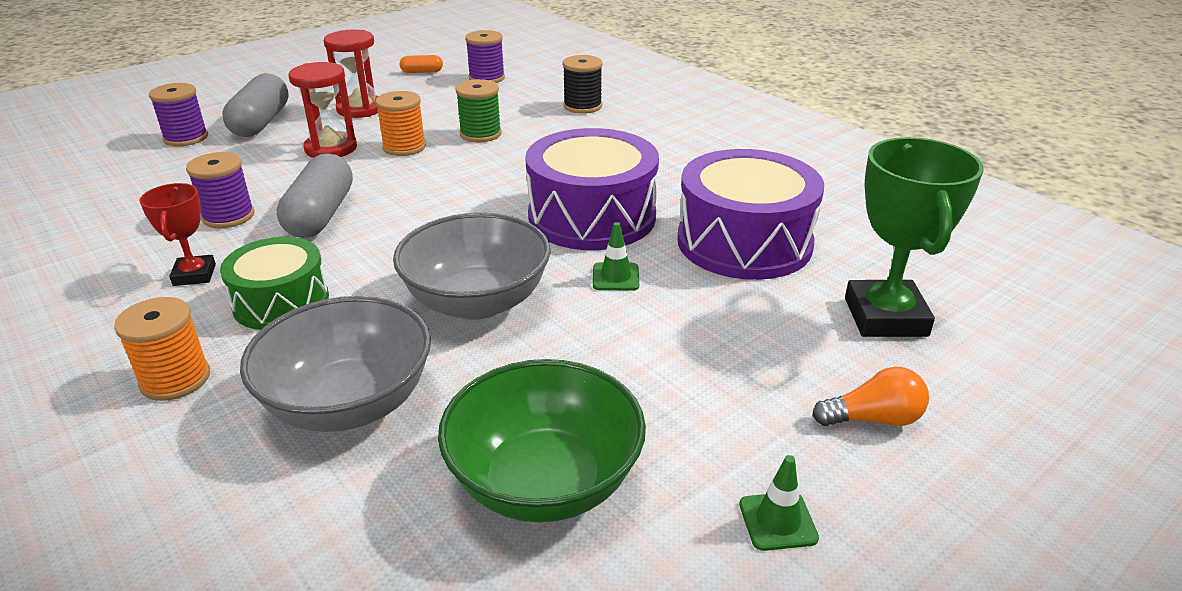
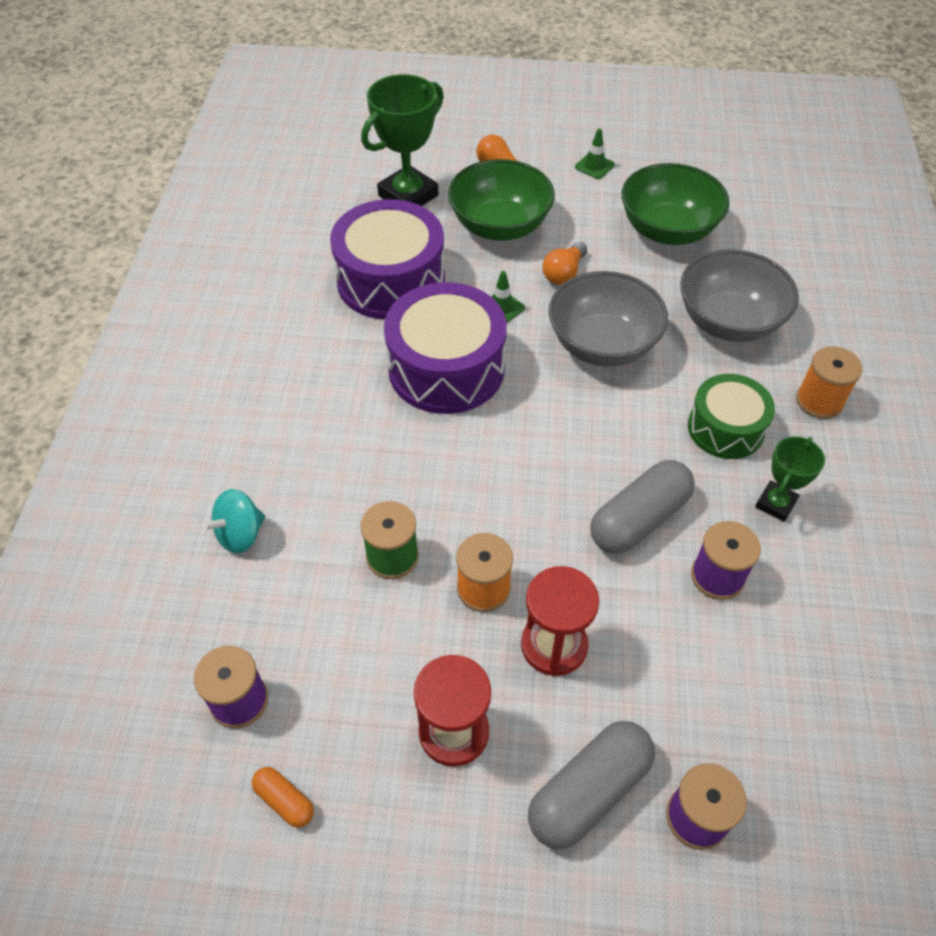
camera: 135 degrees left, 20 degrees up
red trophy [139,183,216,286] -> green trophy [755,436,825,522]
black spool [563,55,602,114] -> turquoise spinning top [202,489,265,553]
none -> green bowl [448,159,555,241]
none -> orange light bulb [542,242,587,285]

